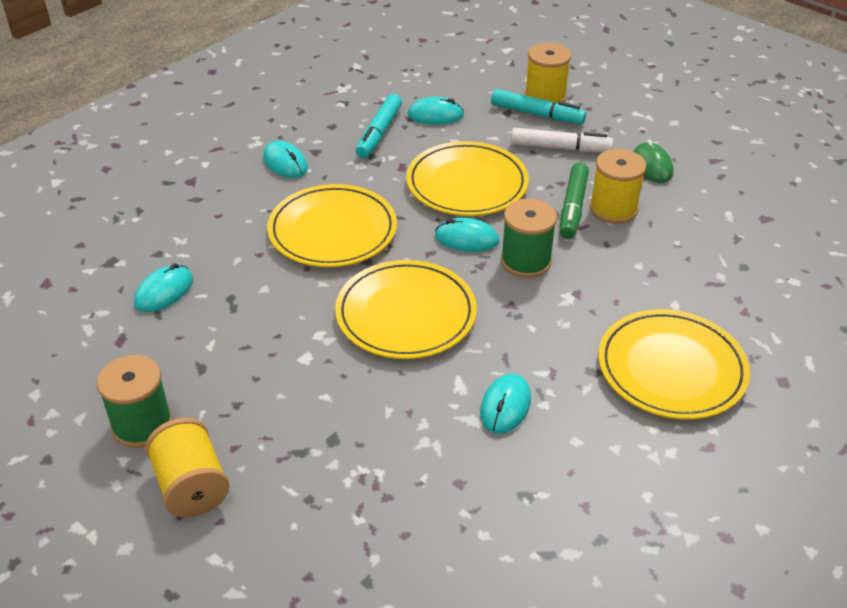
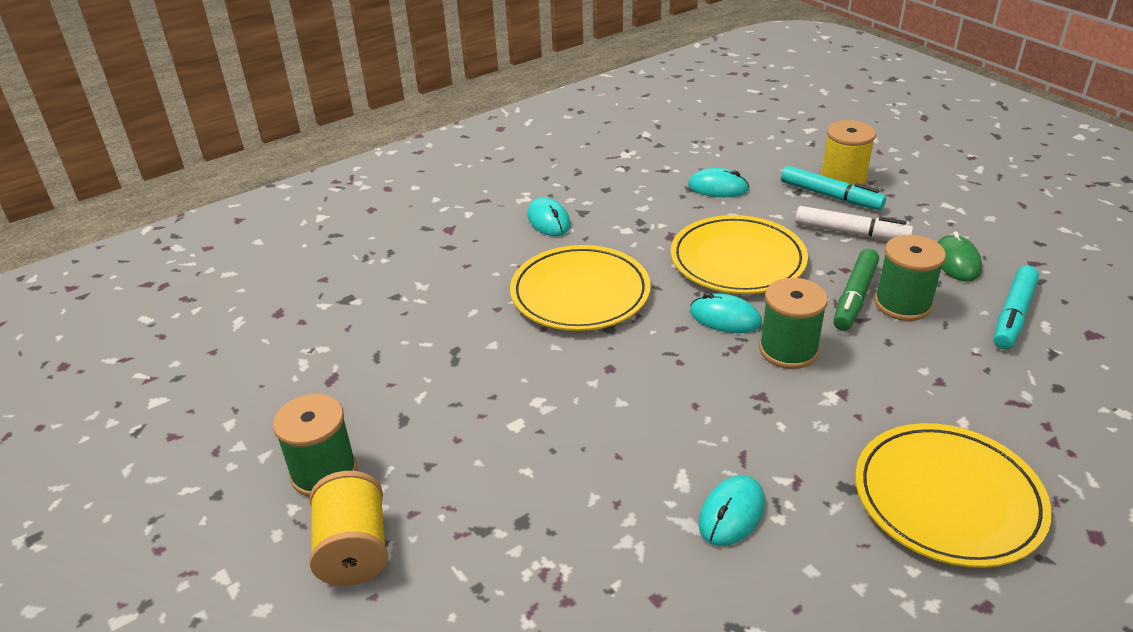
camera: 15 degrees right, 5 degrees down
turquoise mouse [134,263,193,312] -> none
yellow plate [335,260,477,359] -> none
turquoise marker [356,94,402,158] -> turquoise marker moved to [994,265,1039,349]
yellow spool [590,149,646,224] -> green spool [874,235,946,321]

